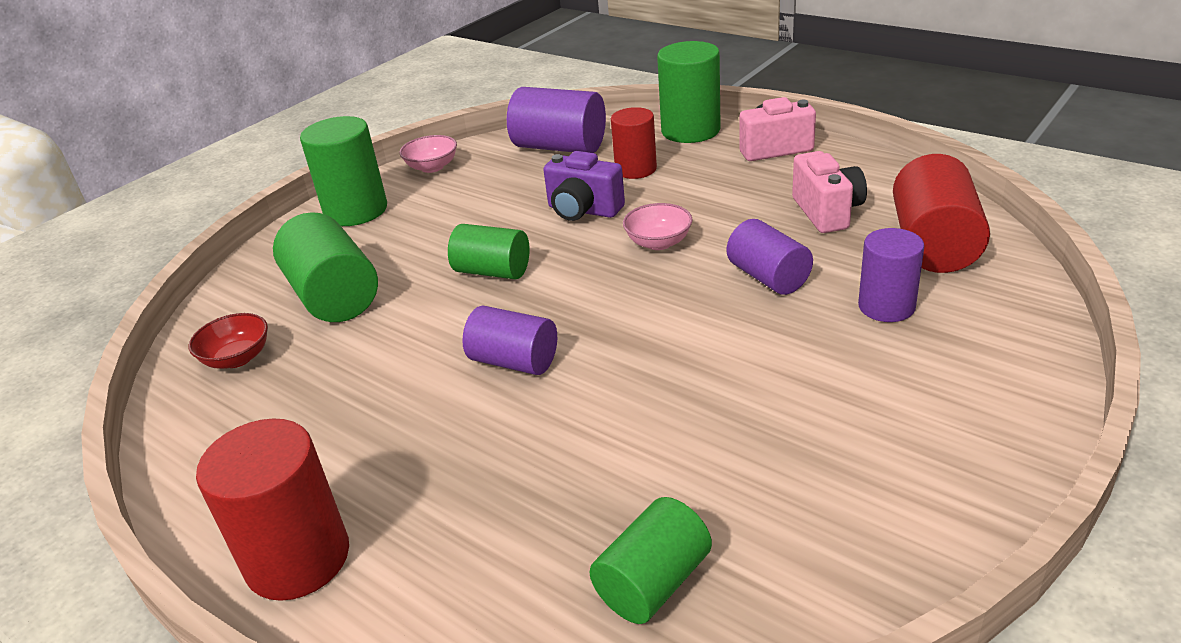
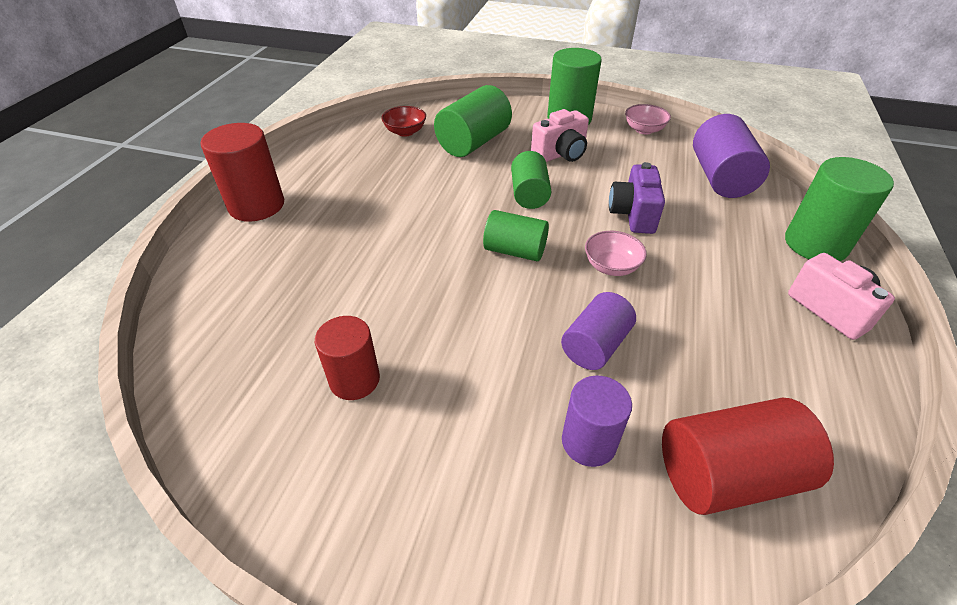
camera: 65 degrees right, 10 degrees up
purple cylinder [462,305,557,375] -> none
green cylinder [589,497,712,624] -> green cylinder moved to [483,210,549,261]
red cylinder [611,107,657,179] -> red cylinder moved to [315,316,380,400]
pink camera [792,151,867,233] -> pink camera moved to [531,109,589,162]

